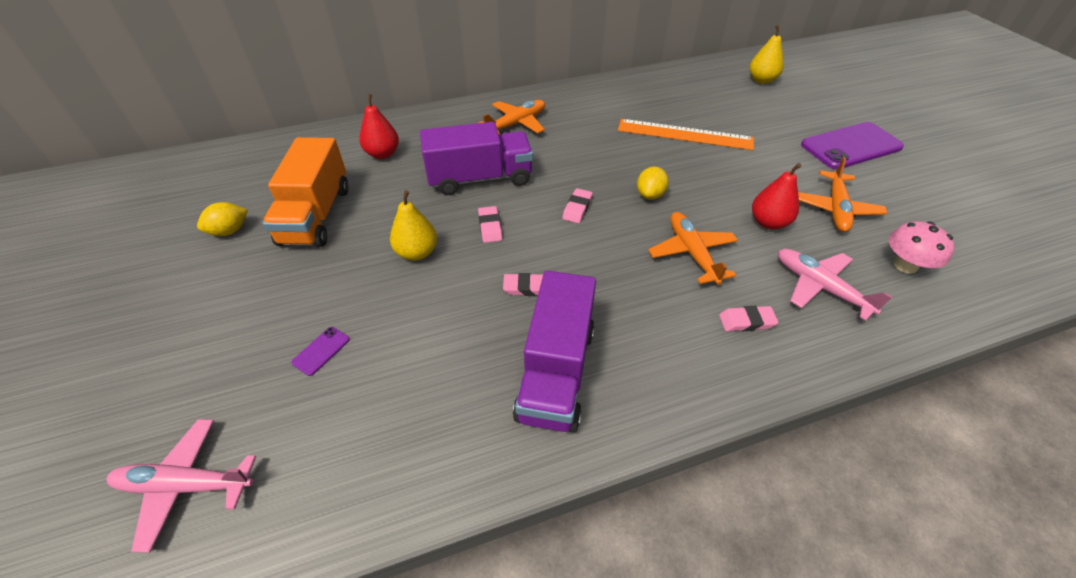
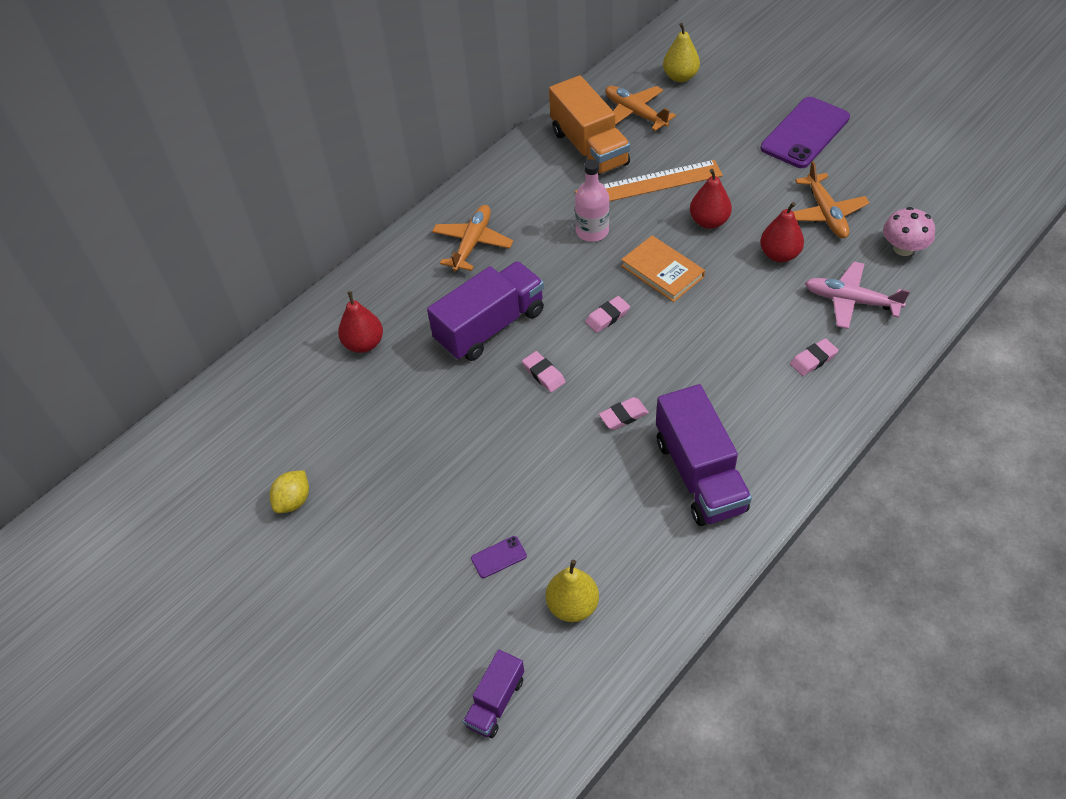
camera: 25 degrees left, 5 degrees up
pink plane [107,419,257,553] -> purple truck [463,649,524,738]
orange truck [263,137,349,247] -> orange truck moved to [549,75,630,176]
purple phone [291,327,350,376] -> purple phone turned 60 degrees clockwise [471,536,527,578]
yellow pear [390,190,437,261] -> yellow pear moved to [546,560,599,622]
pink eraser [562,188,593,223] -> pink eraser turned 60 degrees clockwise [585,296,630,333]
yellow lemon [637,166,669,200] -> orange book [621,235,705,302]
orange plane [648,212,738,285] -> orange plane moved to [605,86,676,131]
none -> pink bottle [575,160,609,242]
none -> red pear [690,169,732,229]

